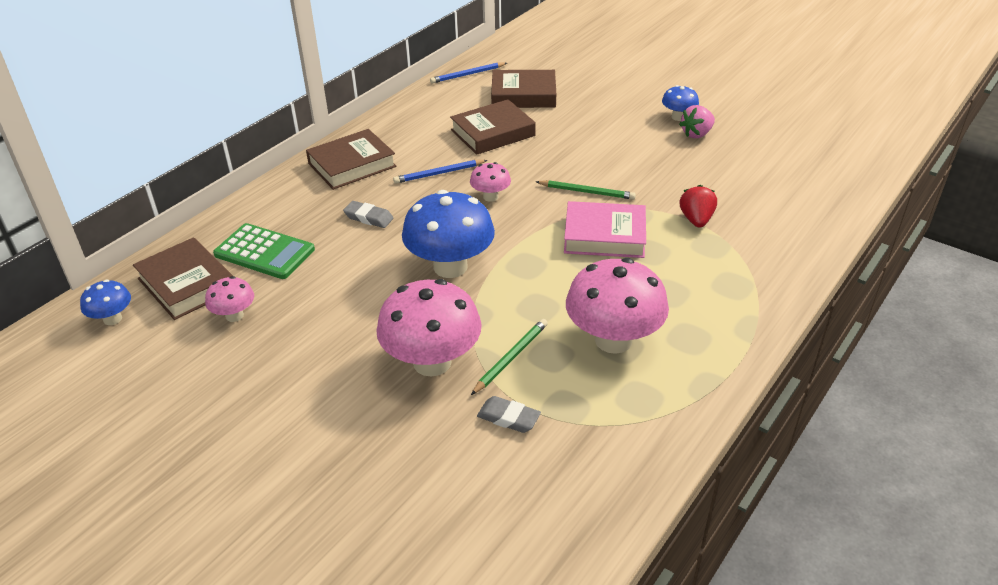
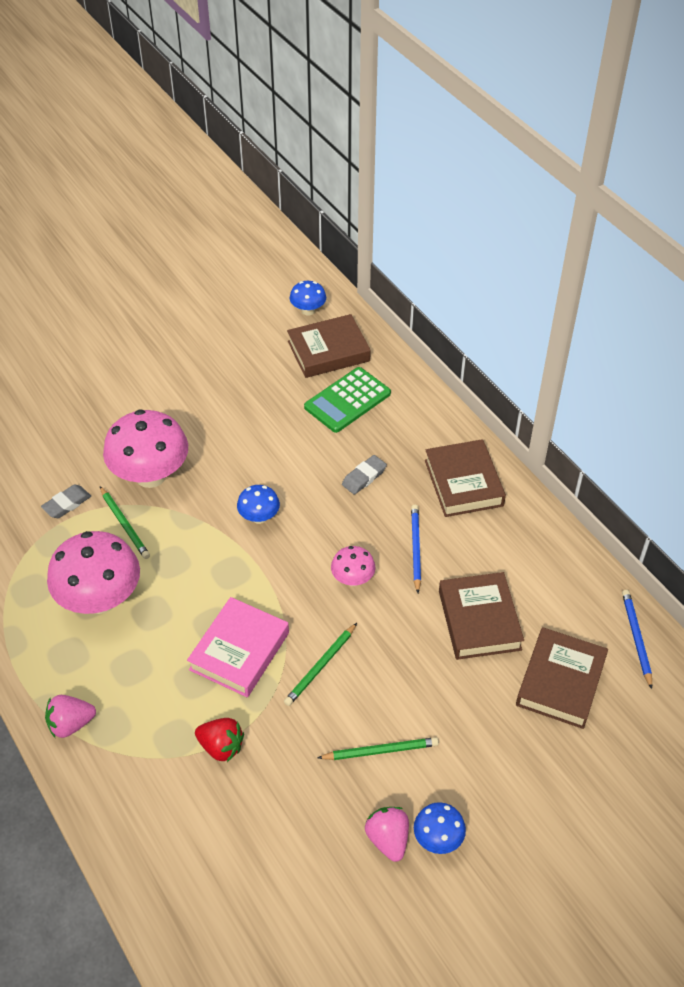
camera: 110 degrees right, 10 degrees up
pink mushroom [205,276,254,322] -> none
blue mushroom [402,190,495,278] -> blue mushroom [237,485,280,524], size x0.50
none -> pink strawberry [45,695,96,738]
none -> green pencil [317,737,439,760]

